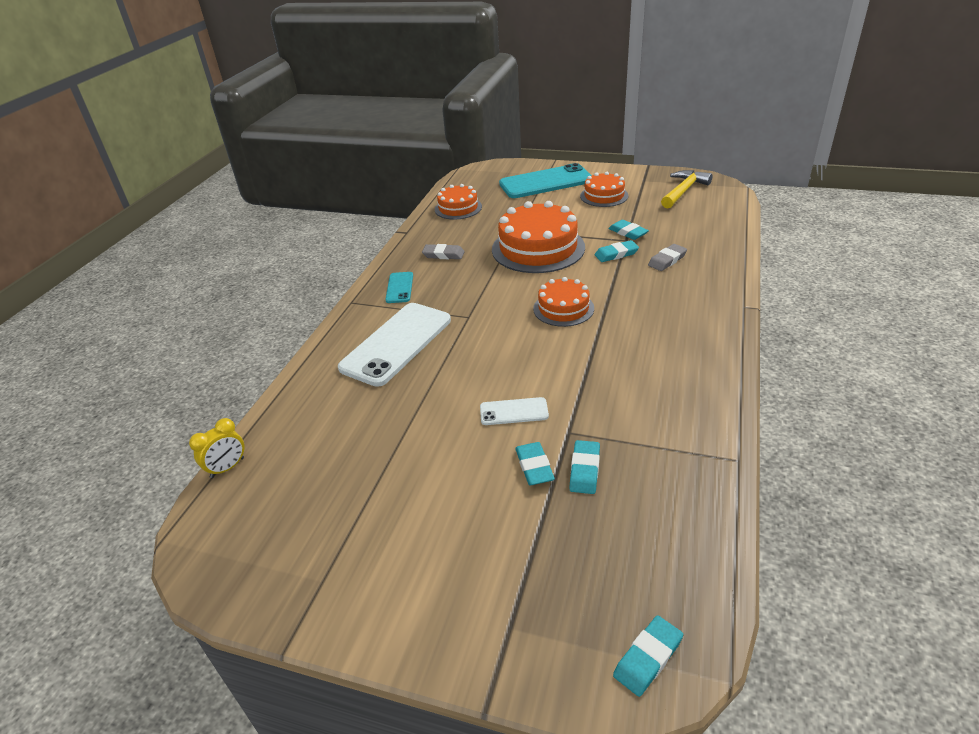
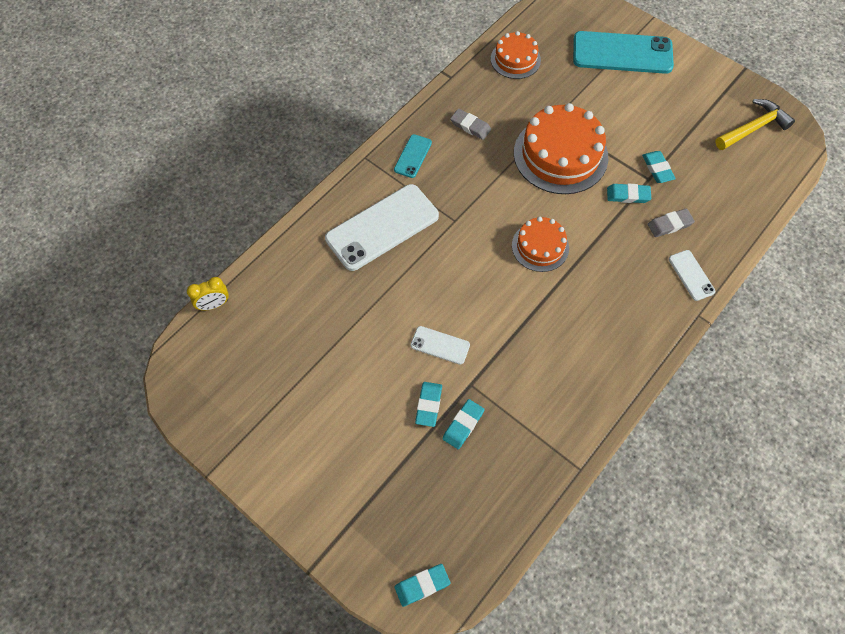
camera: 20 degrees right, 25 degrees up
orange cake [580,172,628,207] -> none
none -> white phone [669,250,715,301]

